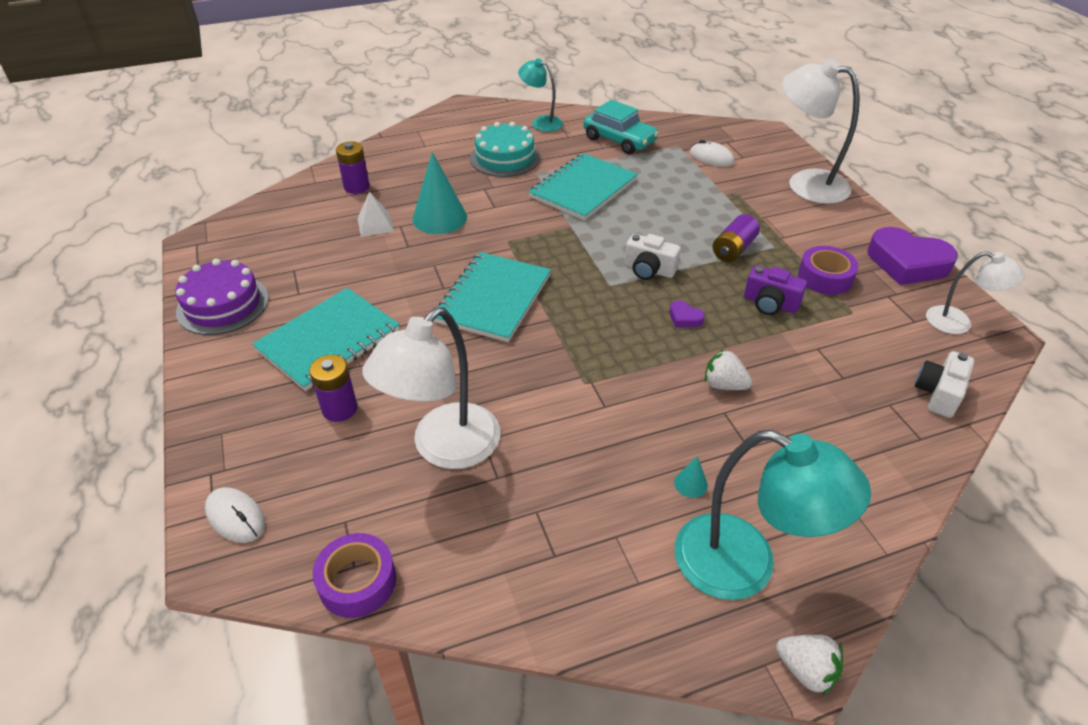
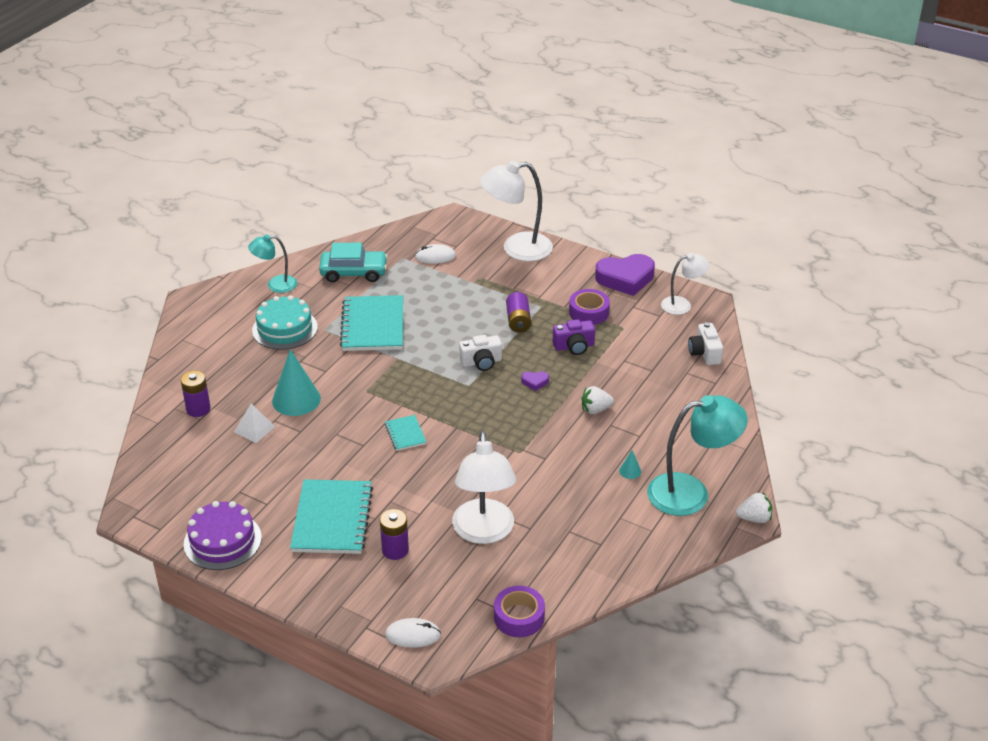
camera: 40 degrees left, 5 degrees down
turquoise notebook [434,252,551,342] -> turquoise notebook [385,415,426,451], size x0.48

